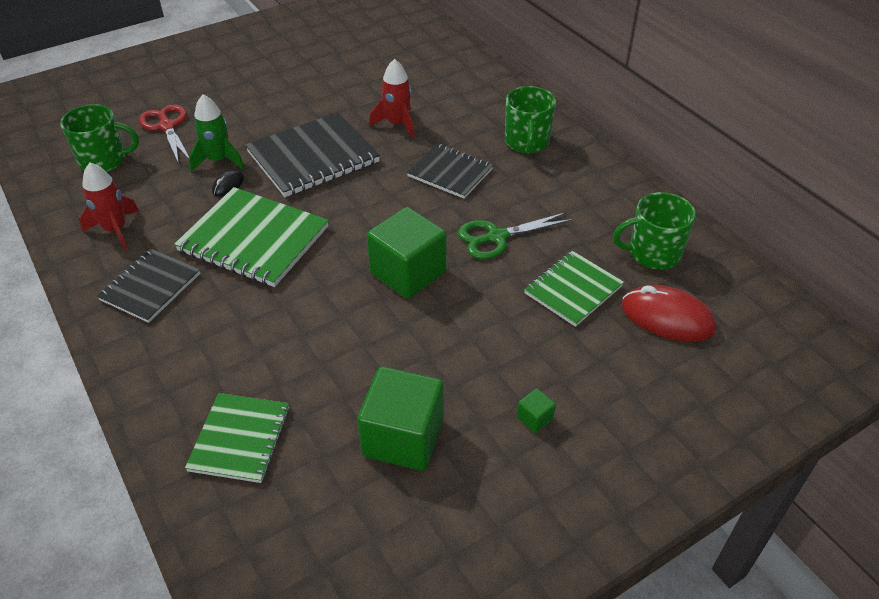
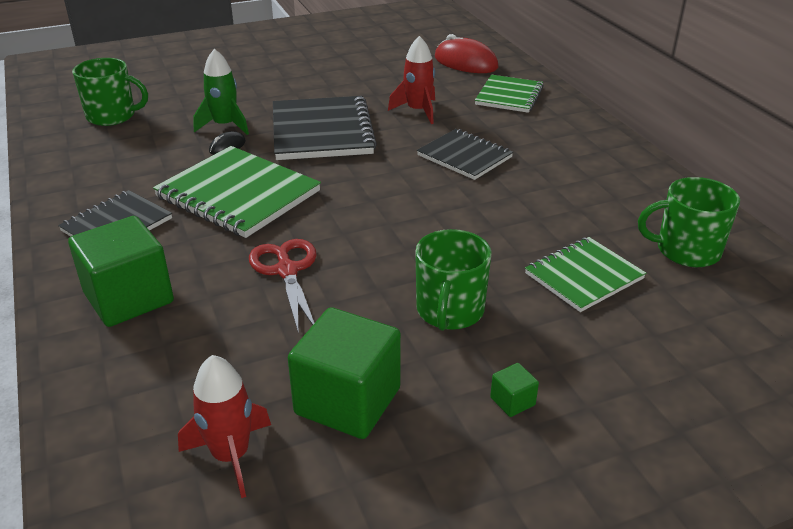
camera: 10 degrees right, 10 degrees down
red rocket [79,163,140,250] -> red rocket moved to [178,355,271,498]
red scissors [139,104,189,164] -> red scissors moved to [249,239,317,334]
green notebook [185,393,290,483] -> green notebook moved to [475,75,544,113]
black notebook [245,112,380,197] -> black notebook turned 75 degrees counterclockwise [273,96,377,160]
green cube [367,207,446,299] -> green cube moved to [68,216,174,327]
green scissors [458,212,573,259] -> none
green mug [505,86,556,153] -> green mug moved to [415,229,491,331]
red mouse [622,285,716,342] -> red mouse moved to [435,34,498,73]

